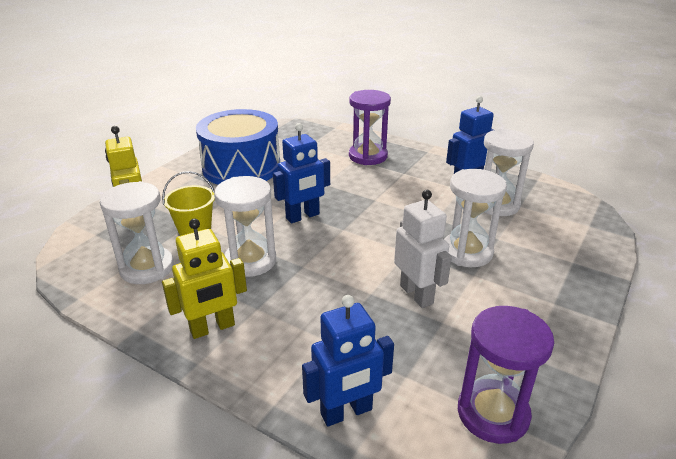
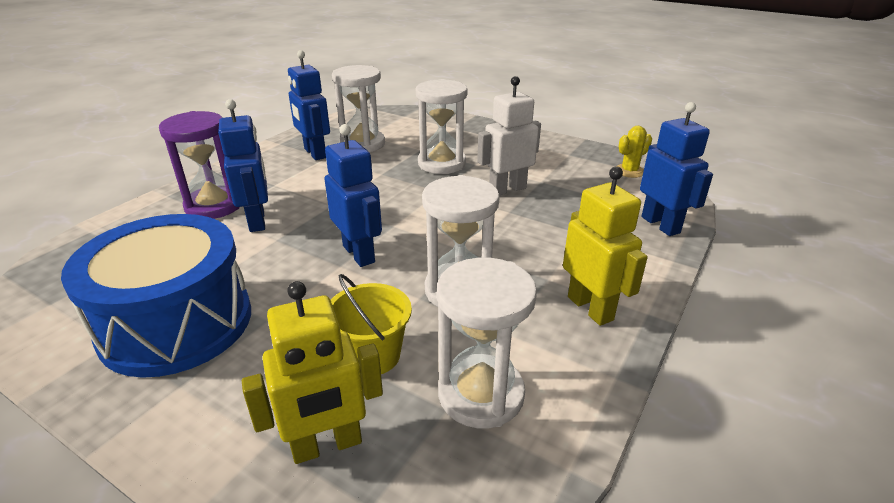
camera: 90 degrees left, 0 degrees up
purple hourglass [458,306,554,444] -> yellow cactus [617,126,652,178]
none -> blue robot [218,99,268,232]

